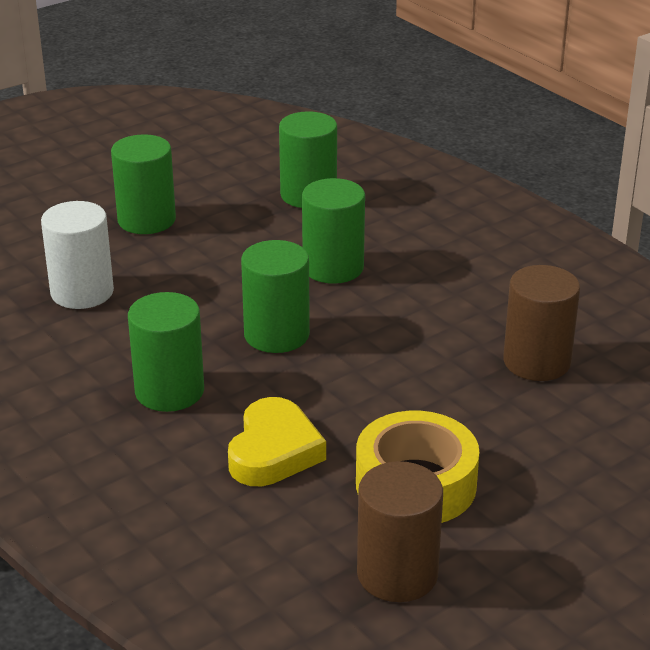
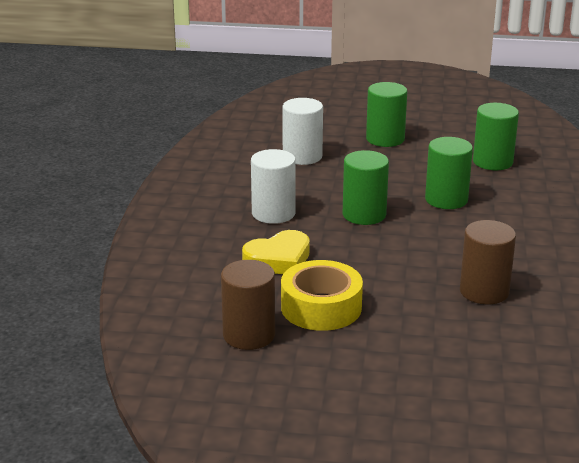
camera: 45 degrees right, 5 degrees down
green cylinder [128,292,204,412] -> white cylinder [251,149,296,224]

